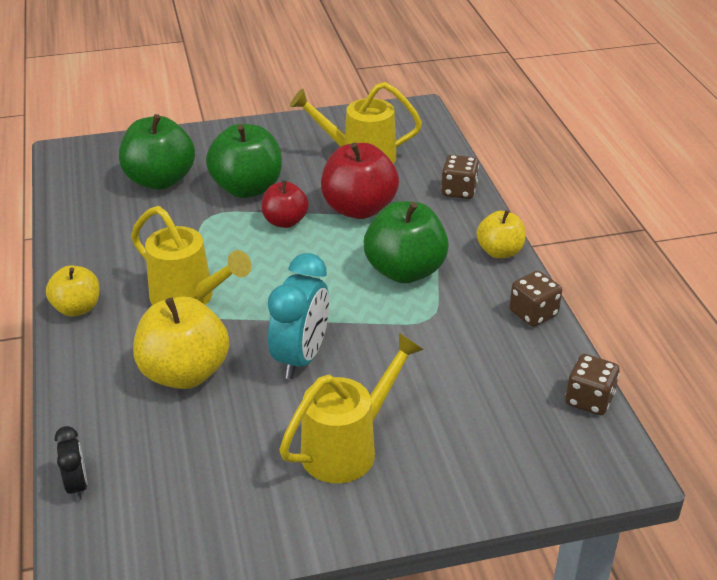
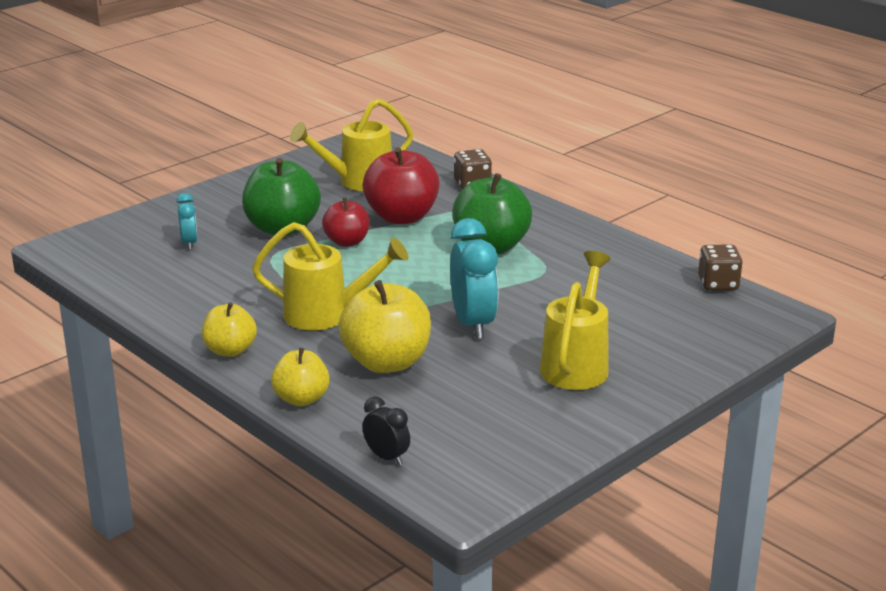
camera: 30 degrees left, 10 degrees down
green apple [119,114,195,190] -> turquoise clock [176,193,198,250]
yellow apple [477,210,526,258] -> yellow apple moved to [271,348,330,406]
brown dice [510,271,562,327] -> none

